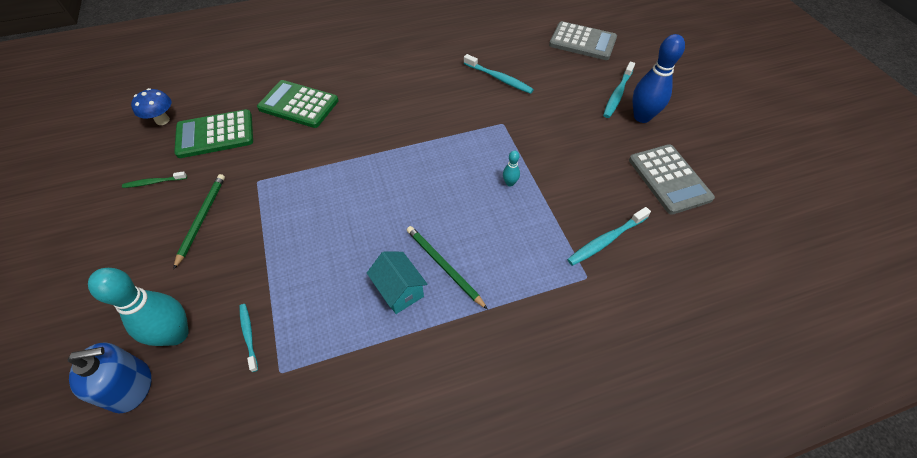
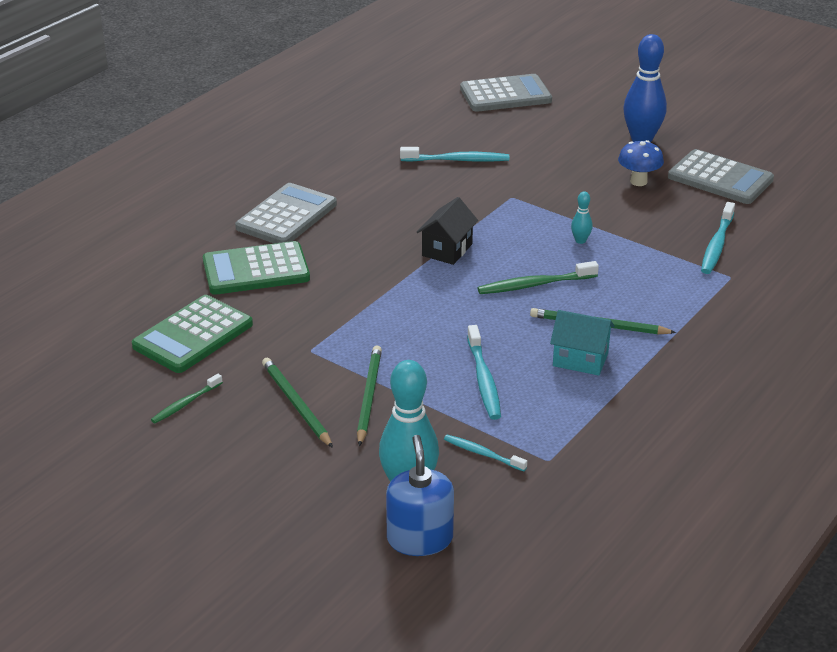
camera: 35 degrees left, 20 degrees down
blue soap dispenser [68,342,152,414] -> blue soap dispenser turned 45 degrees counterclockwise [386,435,454,556]
blue mushroom [131,88,171,125] -> blue mushroom moved to [618,140,664,186]
turquoise toothbrush [603,62,635,118] -> turquoise toothbrush moved to [467,325,501,420]
none -> grey calculator [235,183,337,244]
none -> green pencil [357,345,382,446]
none -> black house [417,197,478,265]
none -> green toothbrush [478,261,599,294]

